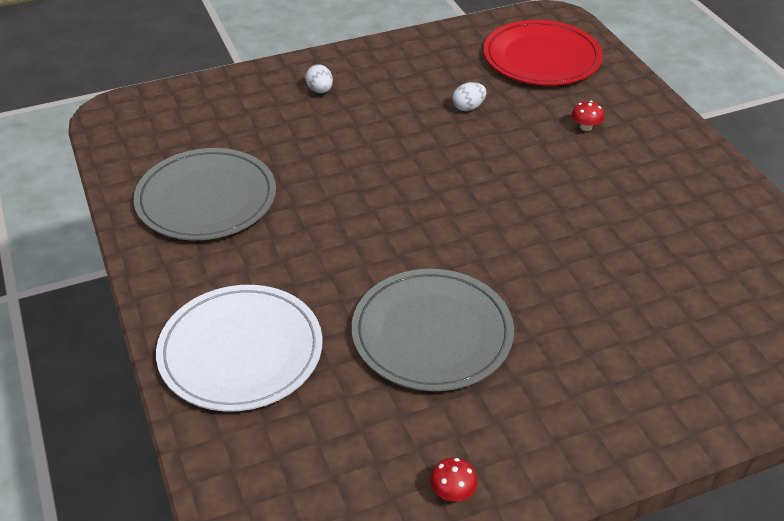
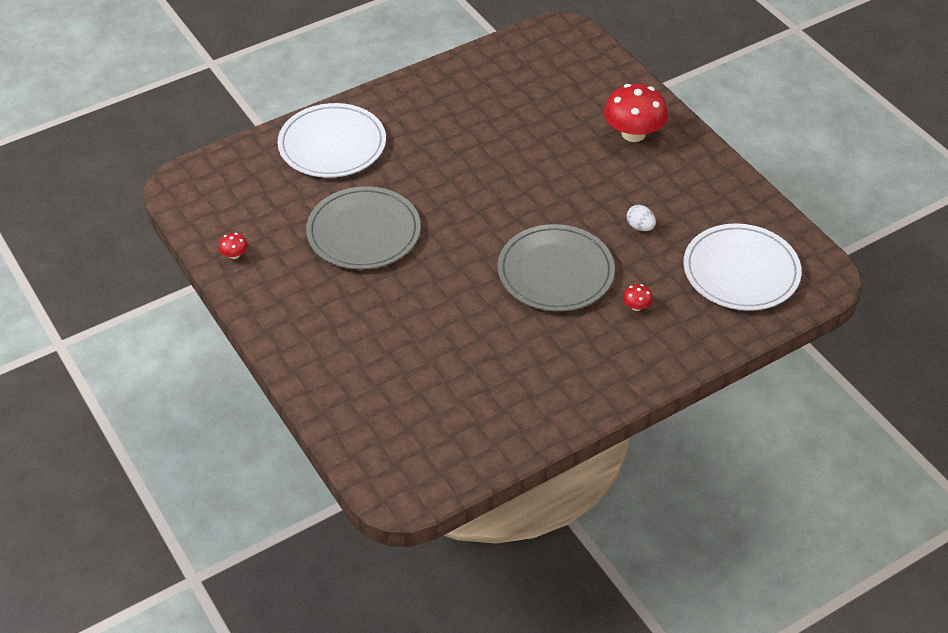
camera: 80 degrees right, 5 degrees up
grey plate [134,148,276,240] -> grey plate moved to [497,224,615,311]
white egg [305,64,333,93] -> red mushroom [604,84,668,142]
red plate [483,20,603,86] -> white plate [683,223,802,311]

